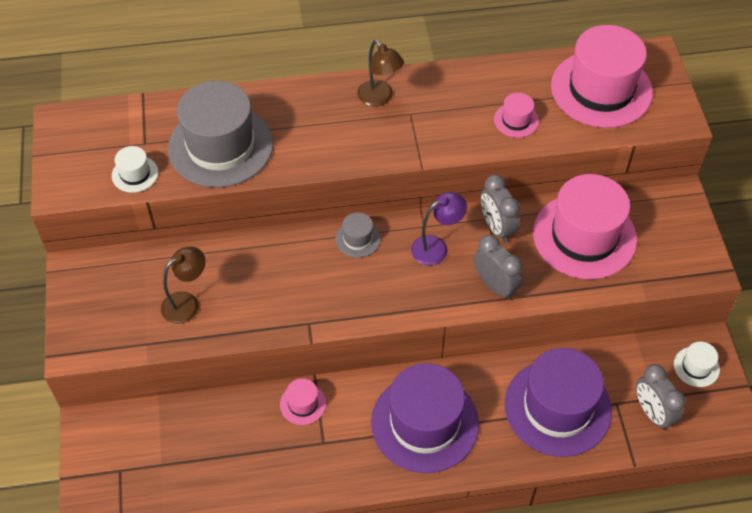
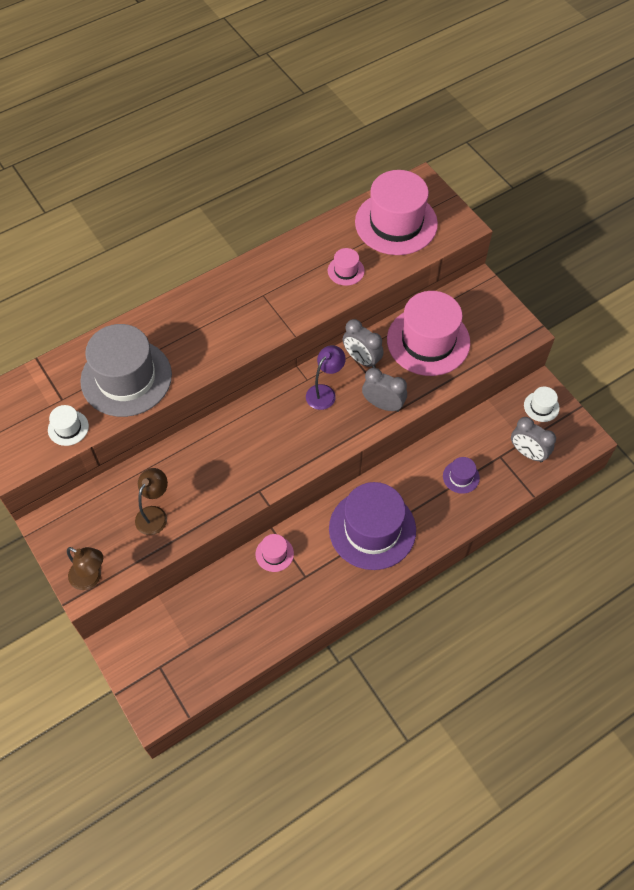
camera: 25 degrees left, 5 degrees up
grey hat [335,212,380,258] -> none
brown lamp [357,40,404,107] -> brown lamp moved to [67,547,103,590]
purple hat [505,348,612,457] -> purple hat [443,457,480,494], size x0.43

